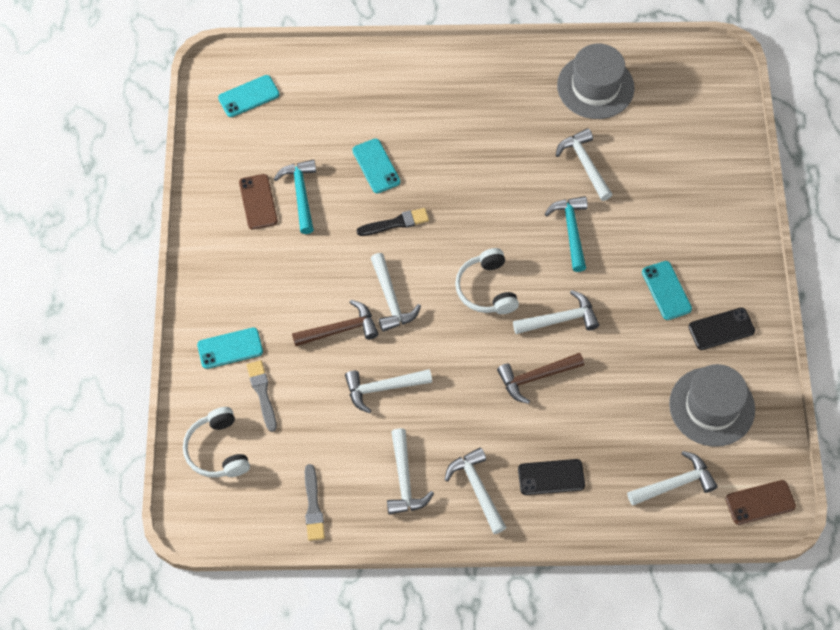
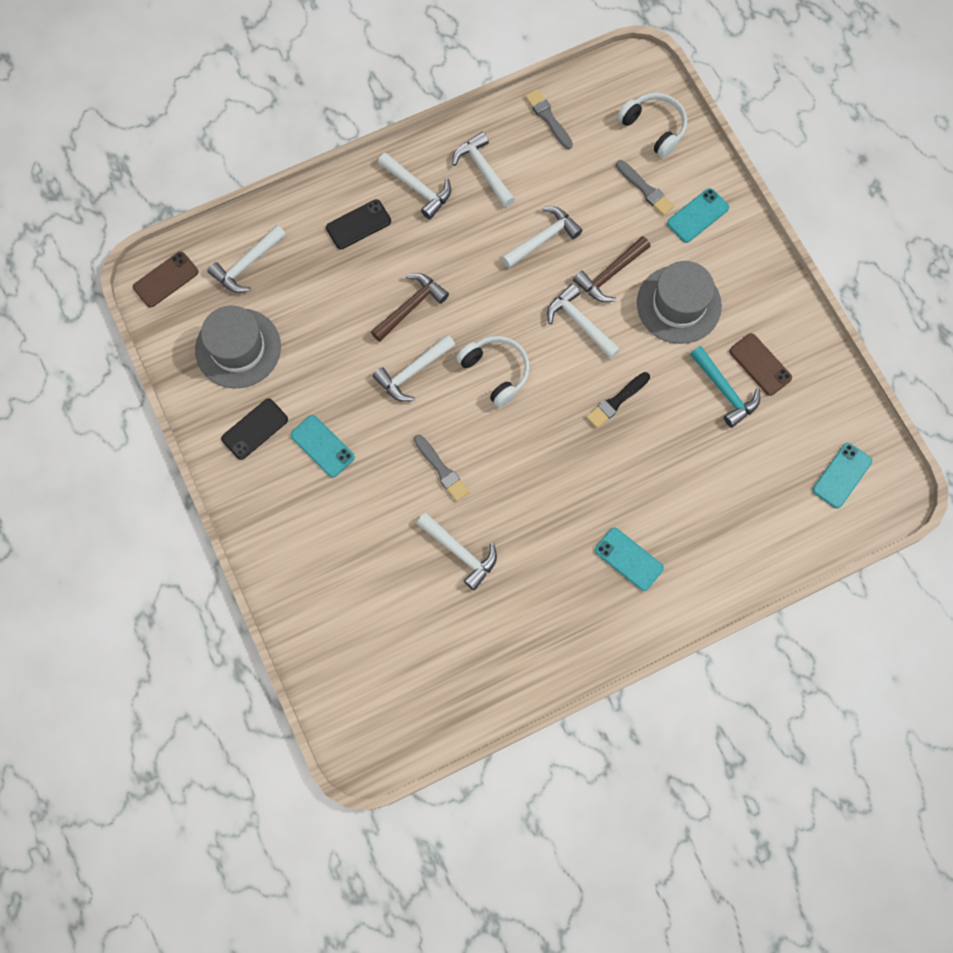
camera: 155 degrees right, 10 degrees up
turquoise phone [352,138,400,193] -> turquoise phone moved to [595,528,664,591]
turquoise hammer [545,196,588,272] -> grey brush [414,435,469,501]
grey hat [557,44,635,119] -> grey hat moved to [637,261,722,344]

